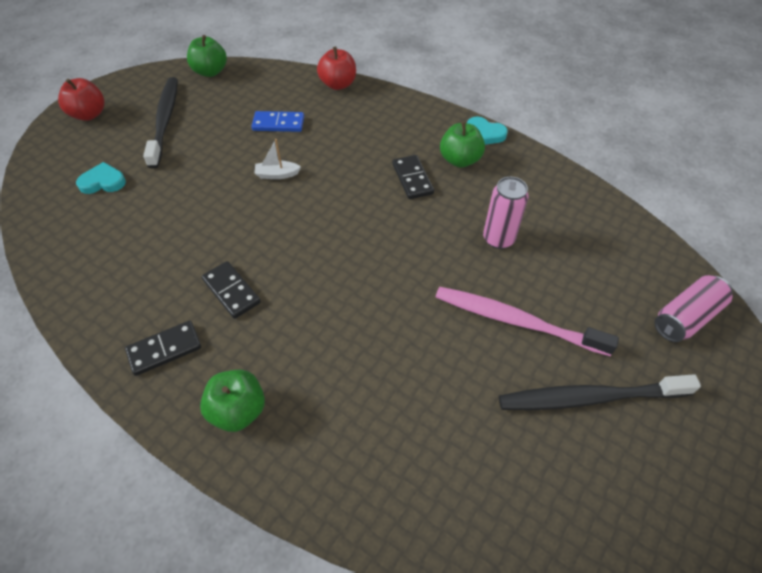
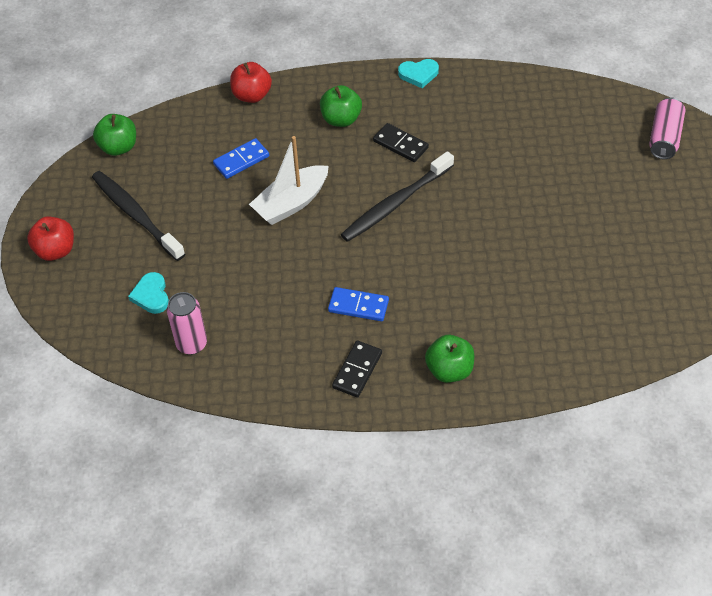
camera: 35 degrees left, 0 degrees up
turquoise heart [76,162,126,194] -> turquoise heart turned 60 degrees counterclockwise [128,272,169,314]
black domino [202,261,261,319] -> blue domino [328,287,389,321]
white boat [254,139,301,179] -> white boat [249,136,329,225], size x2.00
pink toothbrush [436,287,619,356] -> none
green apple [440,122,485,168] -> green apple moved to [320,85,362,127]
pink can [483,177,529,249] -> pink can moved to [167,292,207,355]
black toothbrush [499,374,701,410] -> black toothbrush moved to [341,151,454,242]

